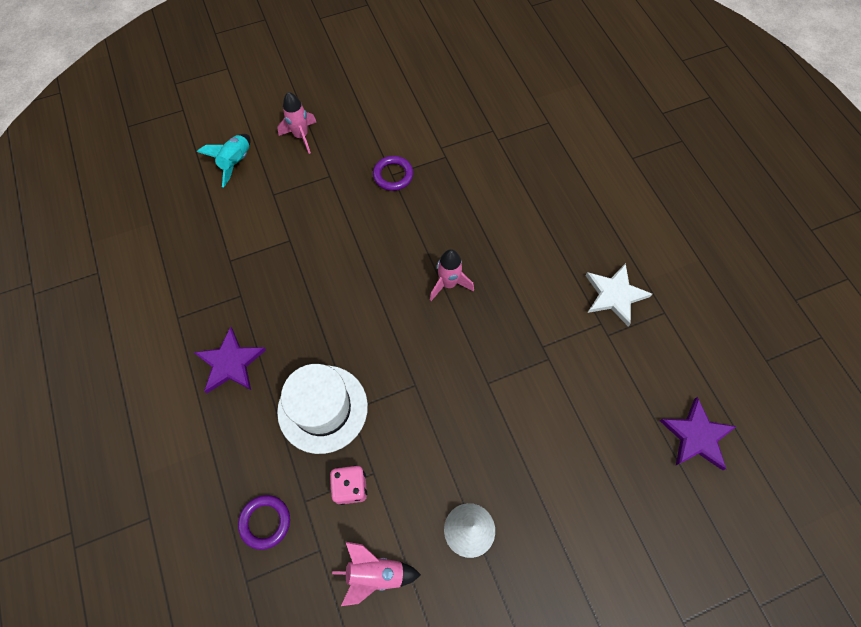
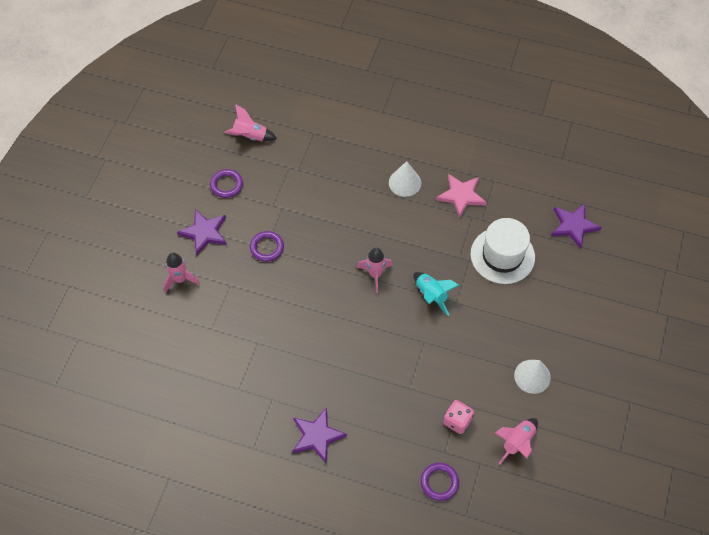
camera: 50 degrees left, 5 degrees down
turquoise rocket [197,134,251,187] -> turquoise rocket moved to [414,272,459,316]
white hat [277,364,368,454] -> white hat moved to [471,218,535,284]
white star [586,263,652,326] -> pink star [436,174,487,218]
none -> purple star [177,209,227,255]
none -> purple ring [210,169,243,198]
none -> pink rocket [225,104,277,141]
none -> white cone [389,161,421,197]

